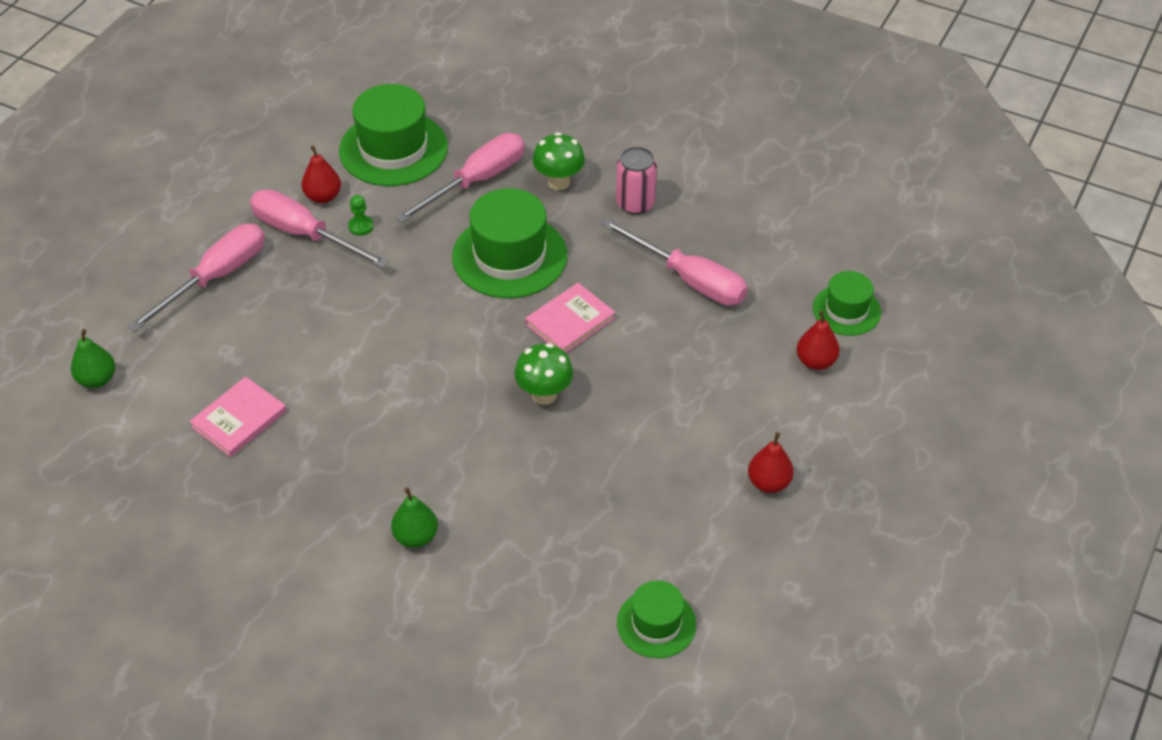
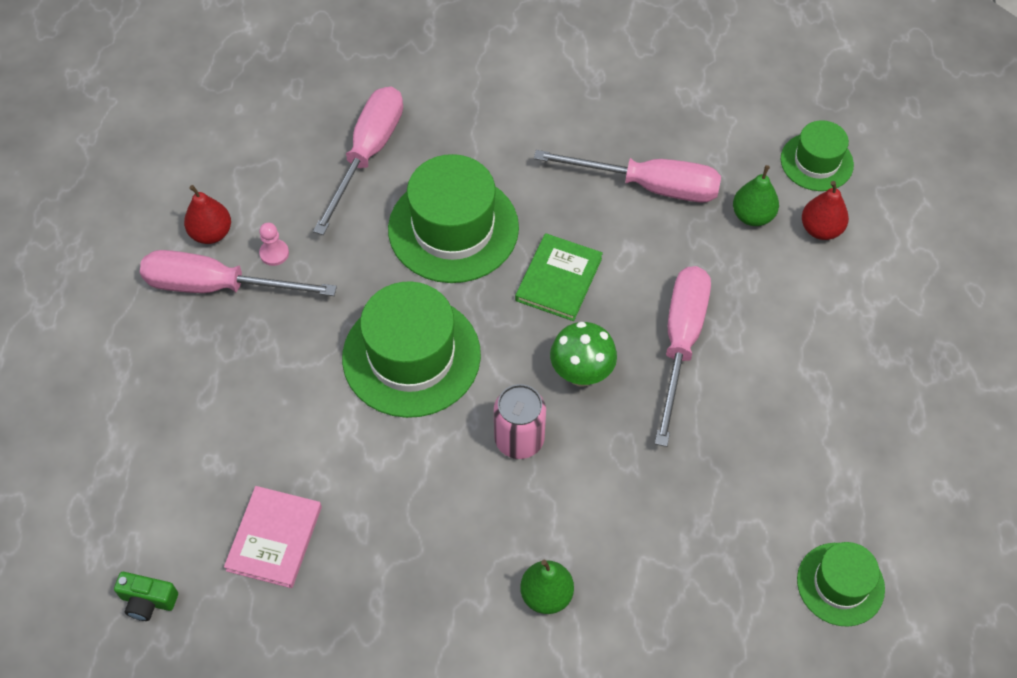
camera: 25 degrees left, 10 degrees up
green pear [71,329,115,388] -> green pear moved to [733,165,779,226]
pink screwdriver [128,224,265,332] -> pink screwdriver moved to [655,266,711,447]
green hat [339,84,448,186] -> green hat moved to [342,281,481,418]
green pawn [348,195,374,236] -> pink pawn [259,223,289,266]
pink book [525,283,616,353] -> green book [515,233,603,321]
green mushroom [532,132,585,190] -> none
pink can [616,147,657,215] -> pink can moved to [494,384,546,459]
red pear [748,432,794,493] -> none
none -> green camera [114,572,178,621]

